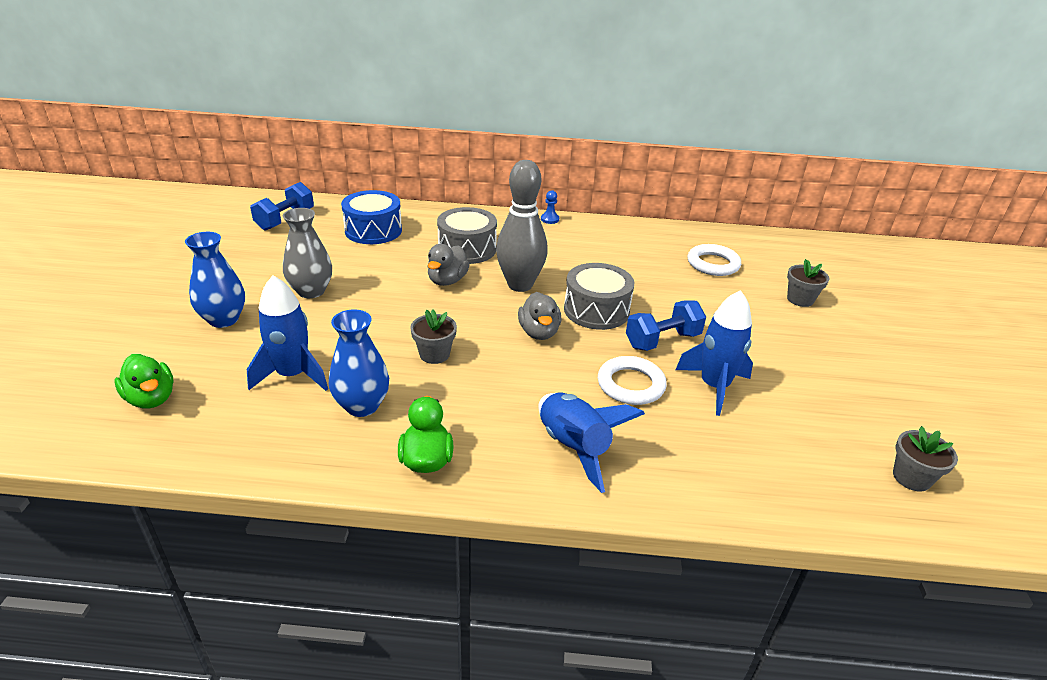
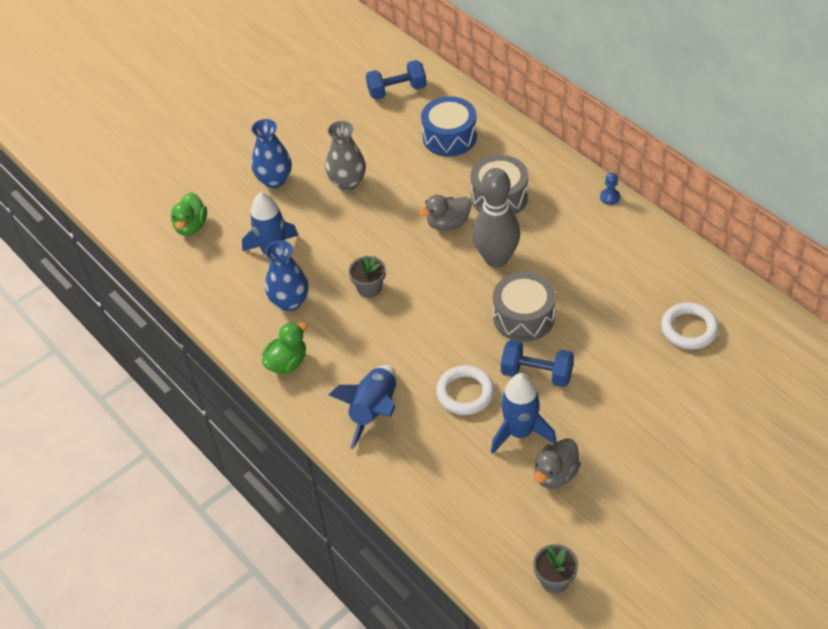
camera: 50 degrees right, 15 degrees up
grey duck [518,292,562,340] -> grey duck moved to [534,438,581,488]
grey flower pot [787,259,829,307] -> none

